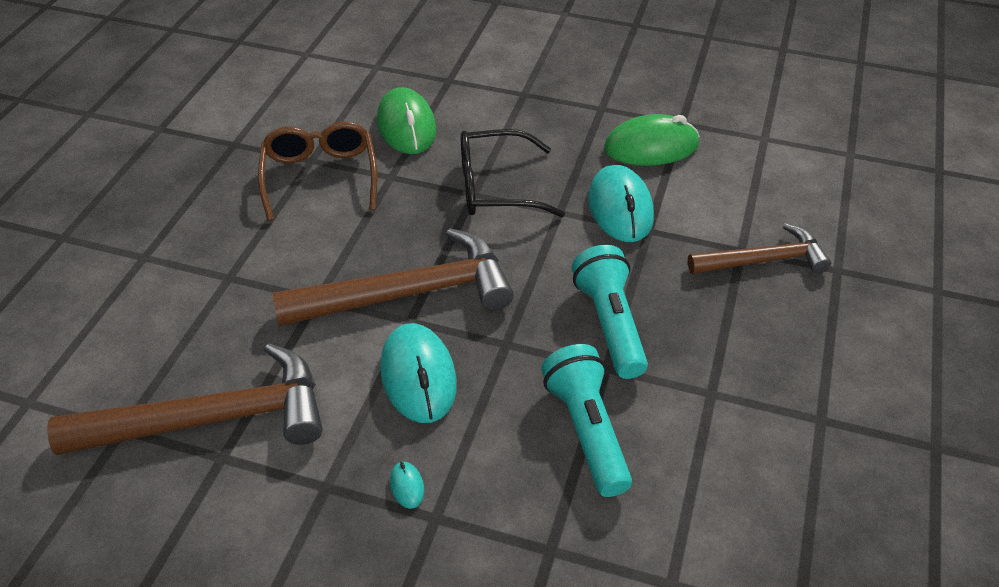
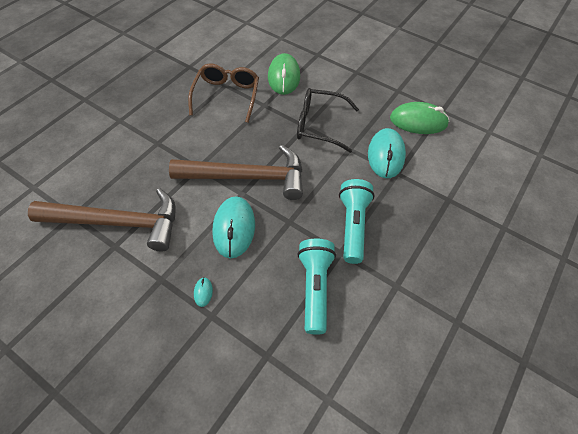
camera: 15 degrees right, 10 degrees up
brown hammer [688,223,831,274] -> none

